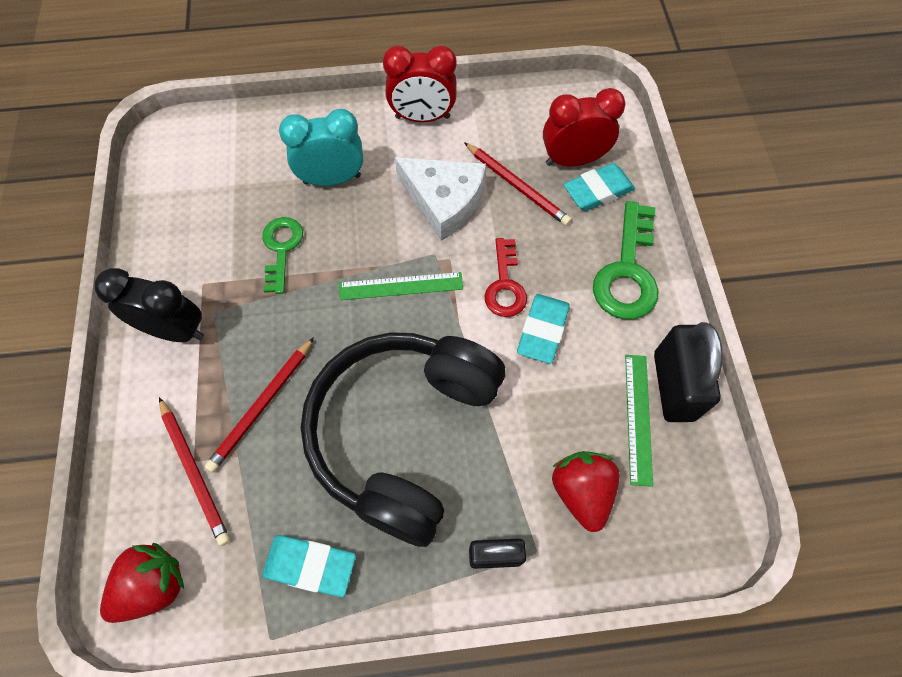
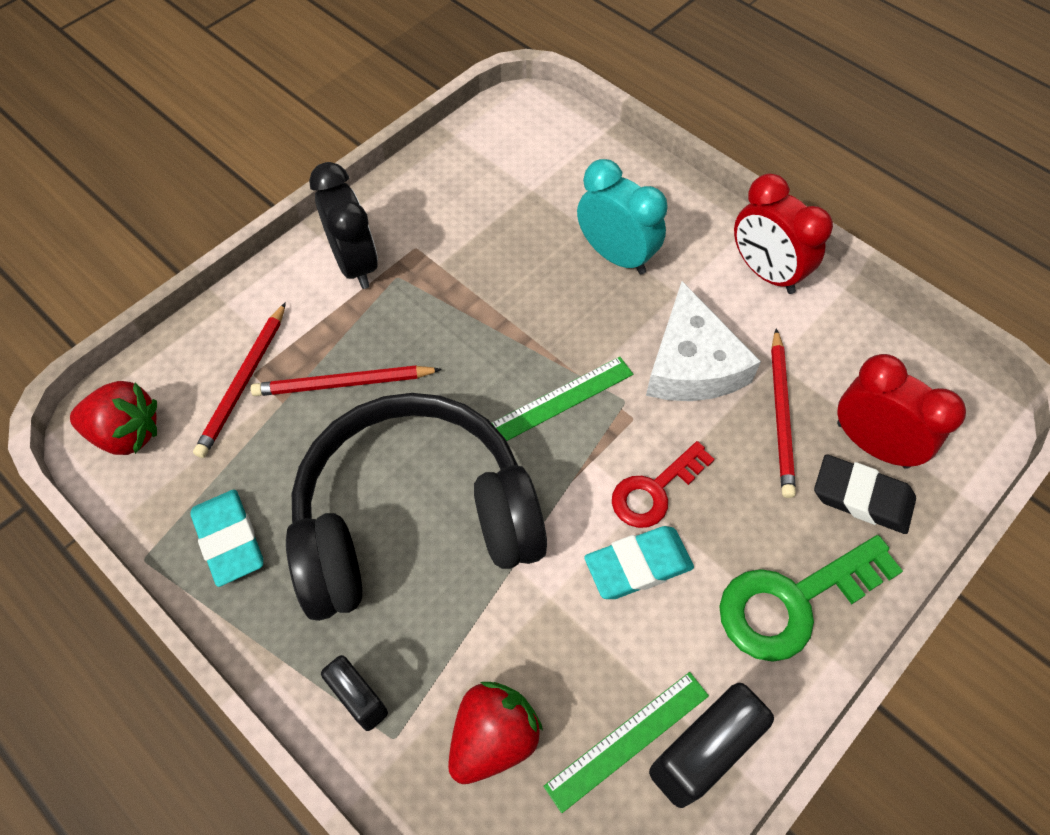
camera: 50 degrees right, 5 degrees down
green key [262,217,303,294] -> none
green ruler [339,272,463,300] -> green ruler turned 75 degrees counterclockwise [492,357,633,441]
turquoise eraser [564,163,635,211] -> black eraser [814,454,916,534]

